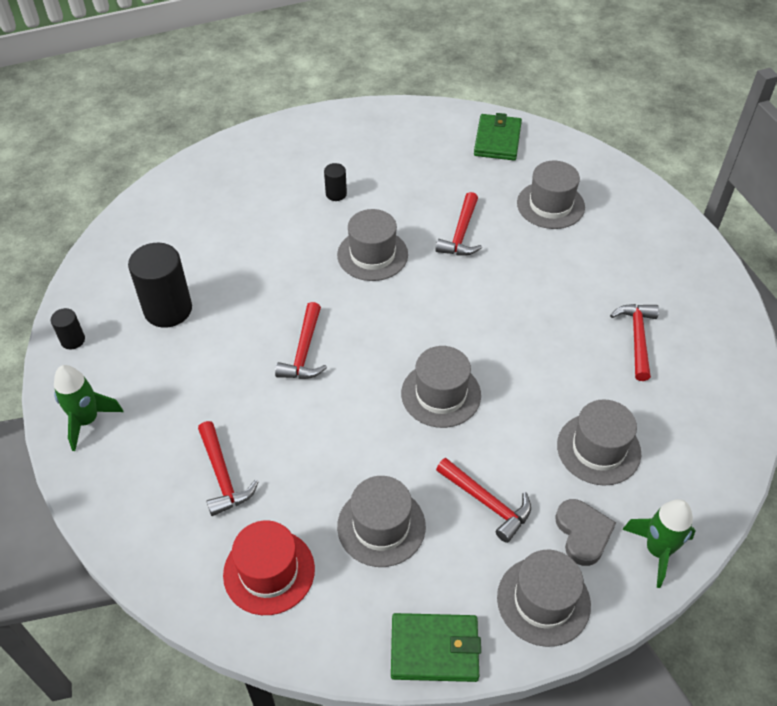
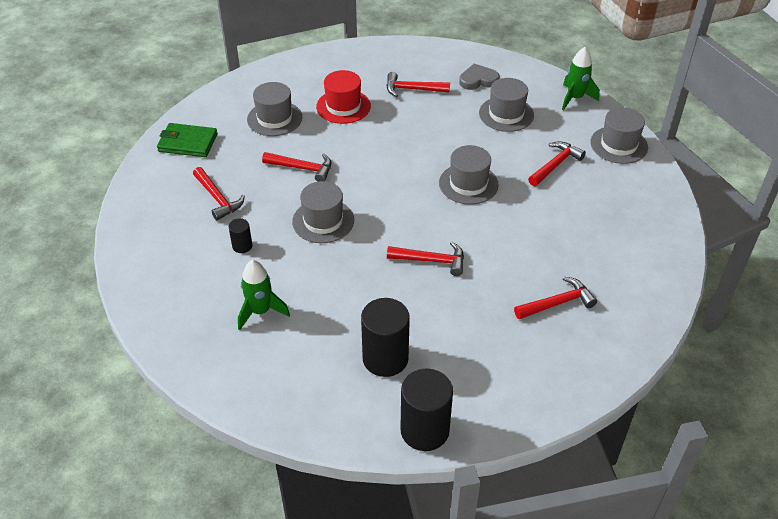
camera: 90 degrees left, 5 degrees down
black cylinder [51,308,85,349] -> black cylinder [401,368,453,451], size x2.05
green rocket [54,365,123,451] -> green rocket moved to [238,260,290,330]
red hat [223,520,315,615] -> red hat moved to [316,70,371,124]
grey hat [337,476,426,567] -> none
green wallet [391,613,481,682] -> none
grey heart [555,499,616,566] -> grey heart moved to [459,64,500,90]
none -> red hammer [193,167,245,220]

